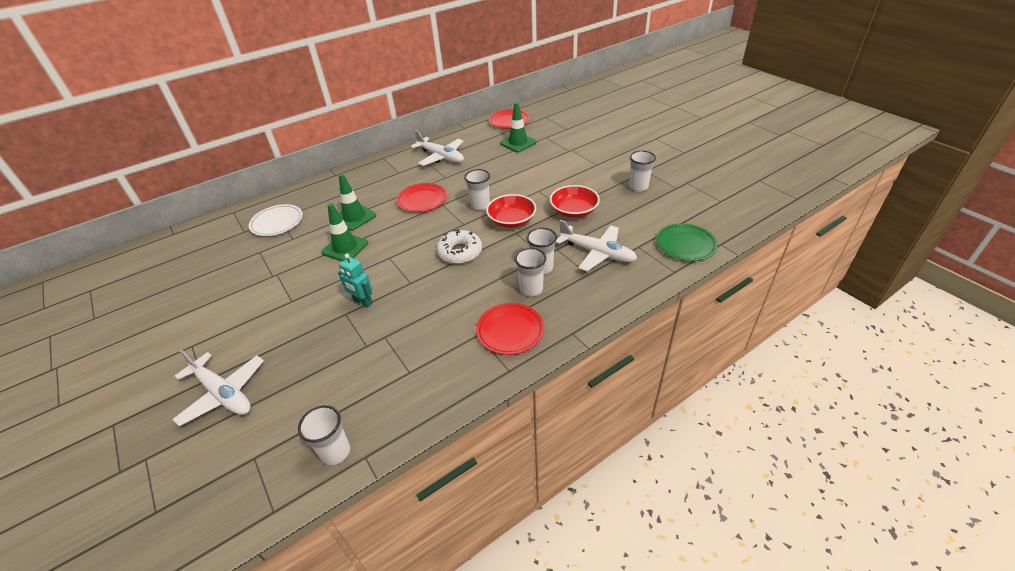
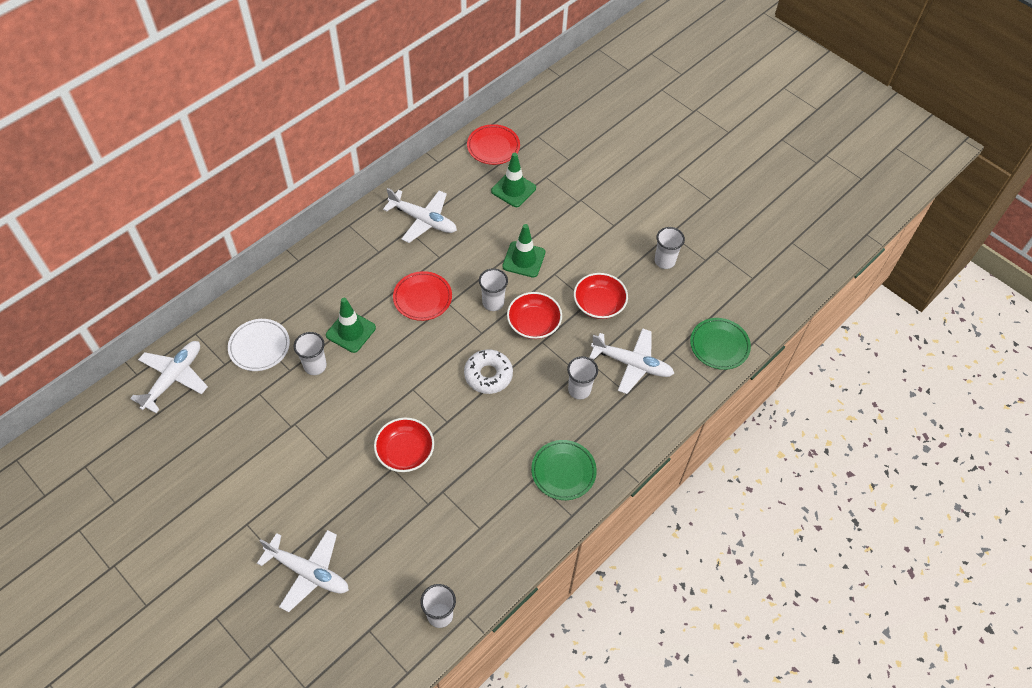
camera: 15 degrees left, 15 degrees up
green traffic cone [321,203,368,261] -> green traffic cone moved to [502,224,545,278]
turquoise robot [338,254,373,308] -> red bowl [374,417,434,472]
red plate [476,303,544,355] -> green plate [531,440,597,500]
white cup [515,248,546,297] -> white cup moved to [294,332,327,375]
none -> white plane [130,341,208,413]

